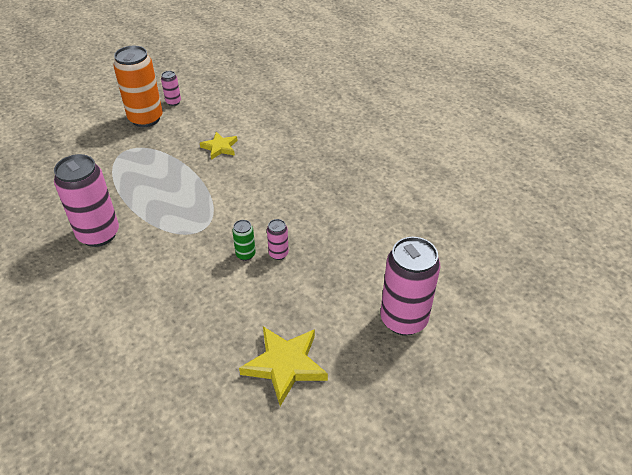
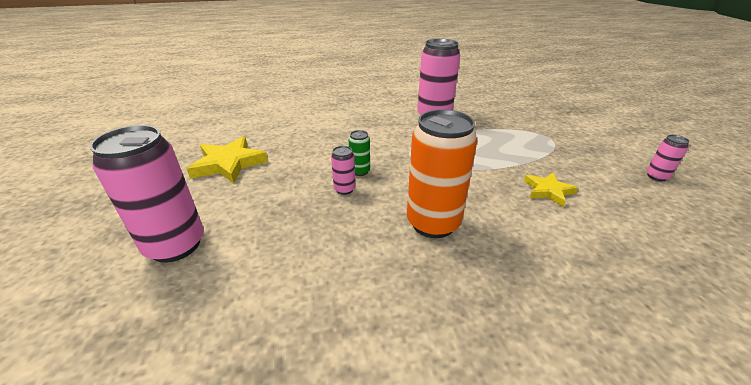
camera: 115 degrees right, 10 degrees down
orange can [113,46,163,127] -> orange can moved to [407,109,477,238]

